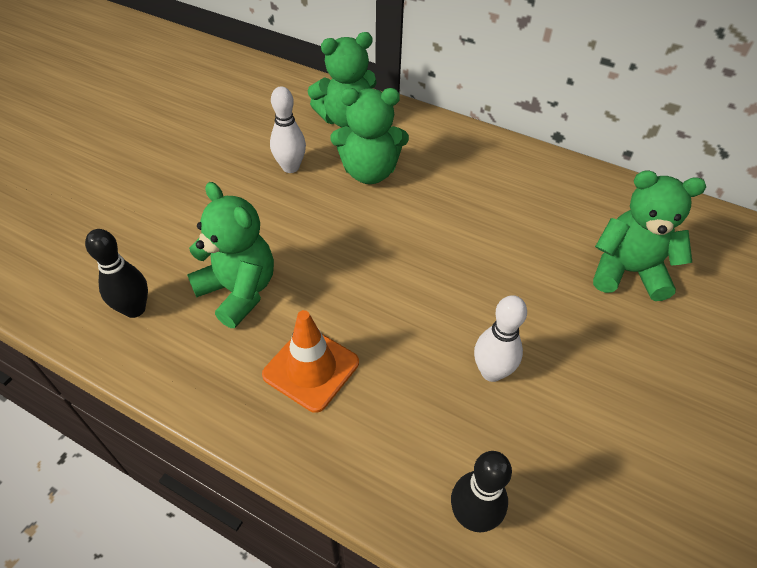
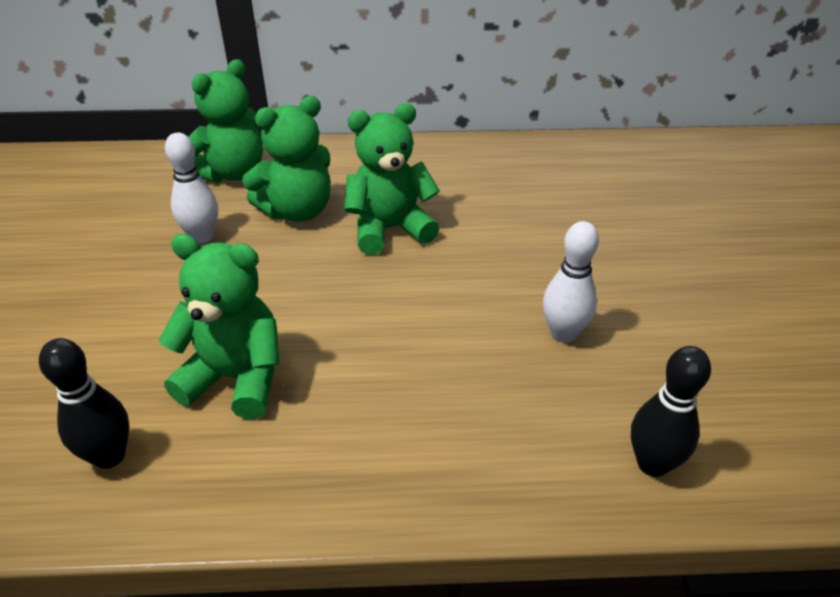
camera: 30 degrees left, 10 degrees down
orange traffic cone [262,310,359,413] -> none
green teddy bear [593,170,706,301] -> green teddy bear moved to [344,103,440,255]

